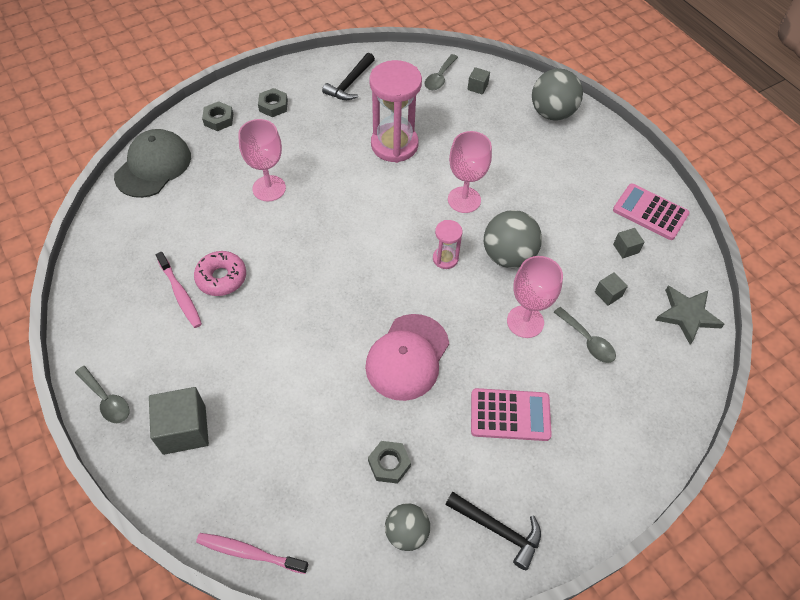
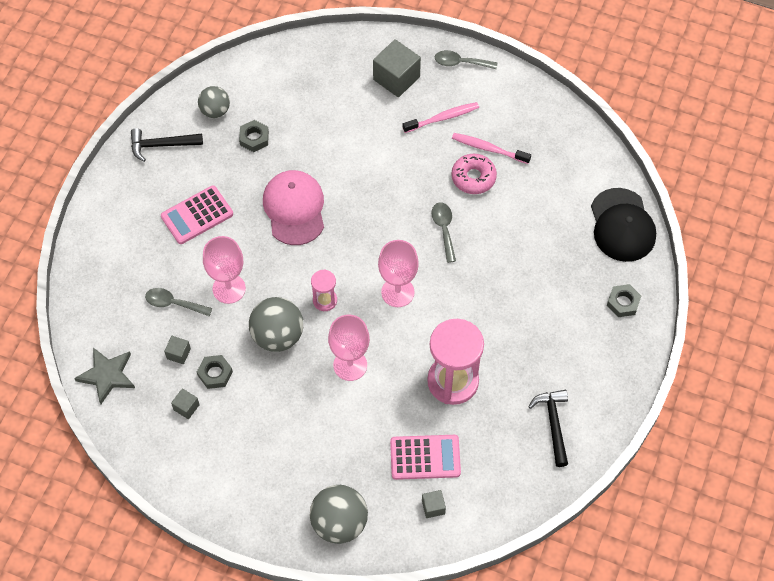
camera: 145 degrees right, 5 degrees up
grey cap [114,129,191,198] -> black cap [591,188,656,262]
pink toothbrush [196,533,308,574] -> pink toothbrush moved to [403,102,479,133]
pink goblet [238,119,286,201] -> pink goblet moved to [378,240,419,307]
grey nut [258,88,288,117] -> grey nut moved to [197,355,233,389]
grey spoon [425,54,458,90] -> grey spoon moved to [431,202,456,263]
pink calculator [613,183,690,240] -> pink calculator moved to [390,435,461,480]

